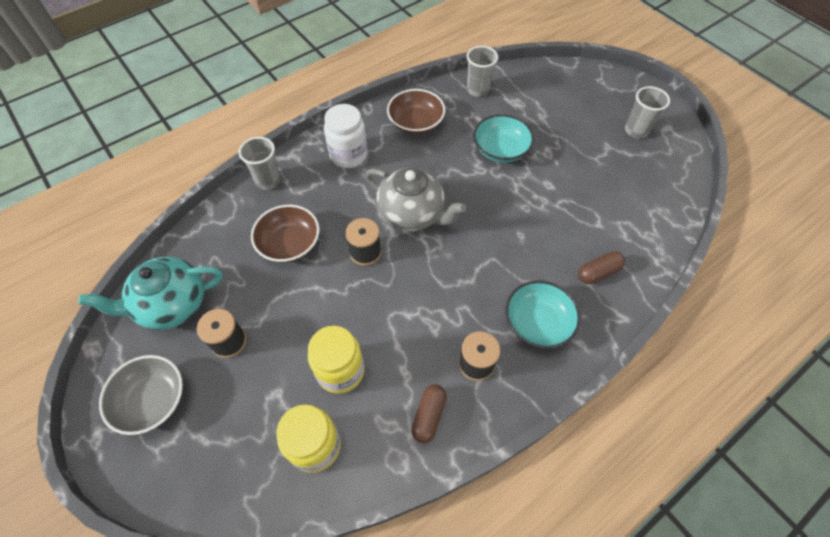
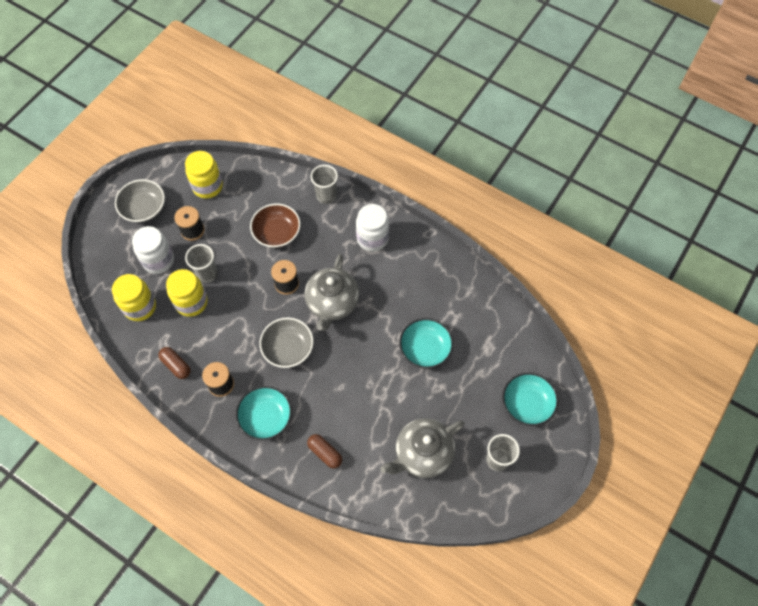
camera: 70 degrees right, 5 degrees up
turquoise teapot [79,257,223,330] -> yellow jar [185,151,223,199]
brown bowl [387,89,445,135] -> none
brown capsule [411,384,447,443] -> brown capsule turned 45 degrees clockwise [158,347,191,379]
grey cup [467,46,498,97] -> grey cup moved to [185,244,218,283]
none -> white jar [132,226,174,274]
none -> grey bowl [259,317,314,368]
none -> grey teapot [380,418,465,478]
none -> turquoise bowl [502,373,558,426]

